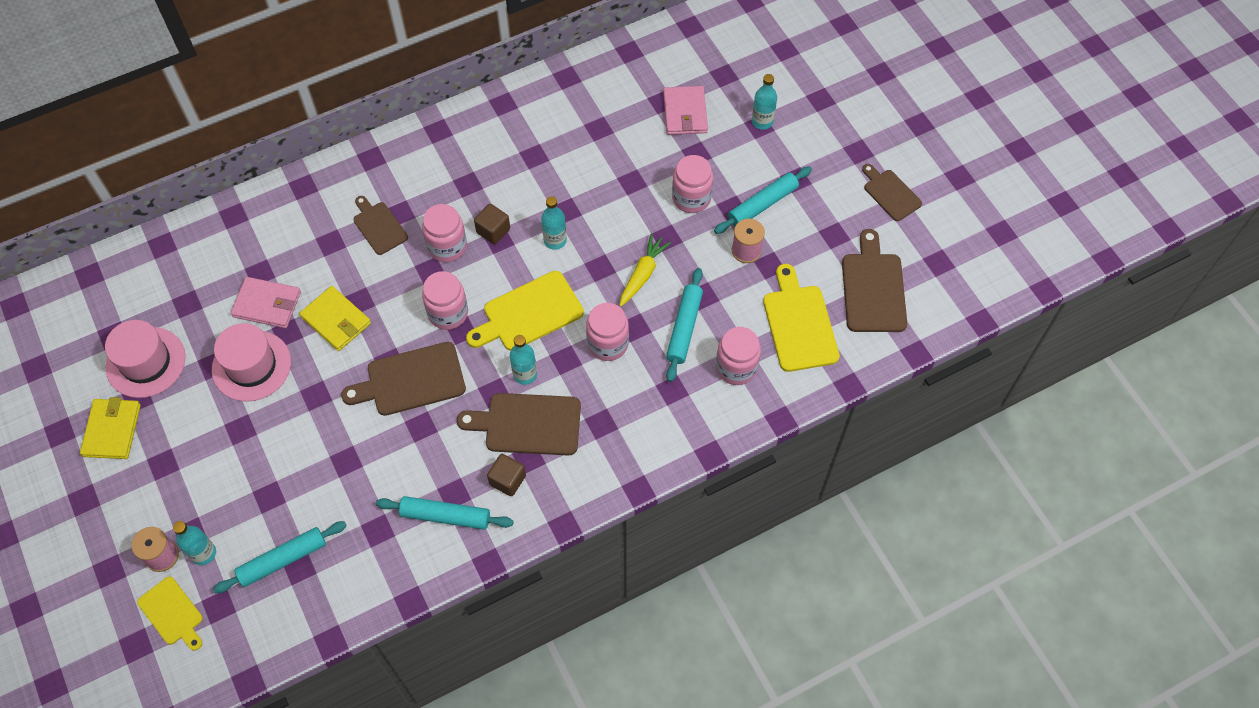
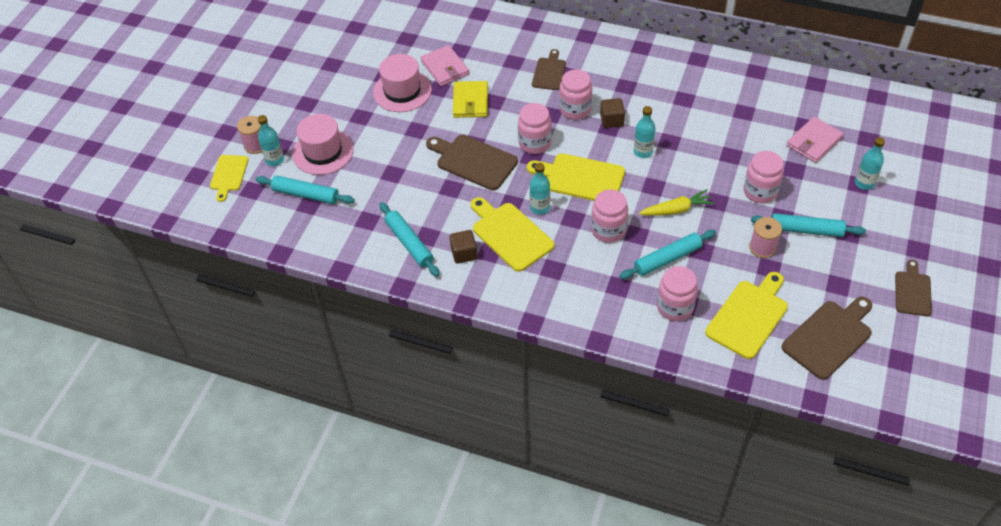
camera: 50 degrees right, 10 degrees down
yellow wallet [80,397,141,459] -> none
pink hat [105,320,186,398] -> pink hat moved to [292,114,354,175]
brown cutting board [457,393,581,456] -> yellow cutting board [471,197,554,272]

